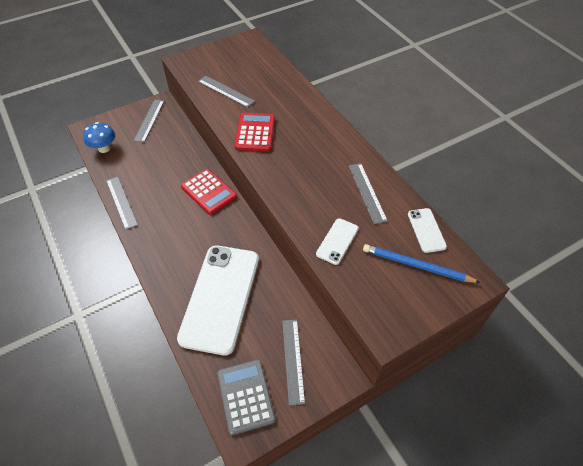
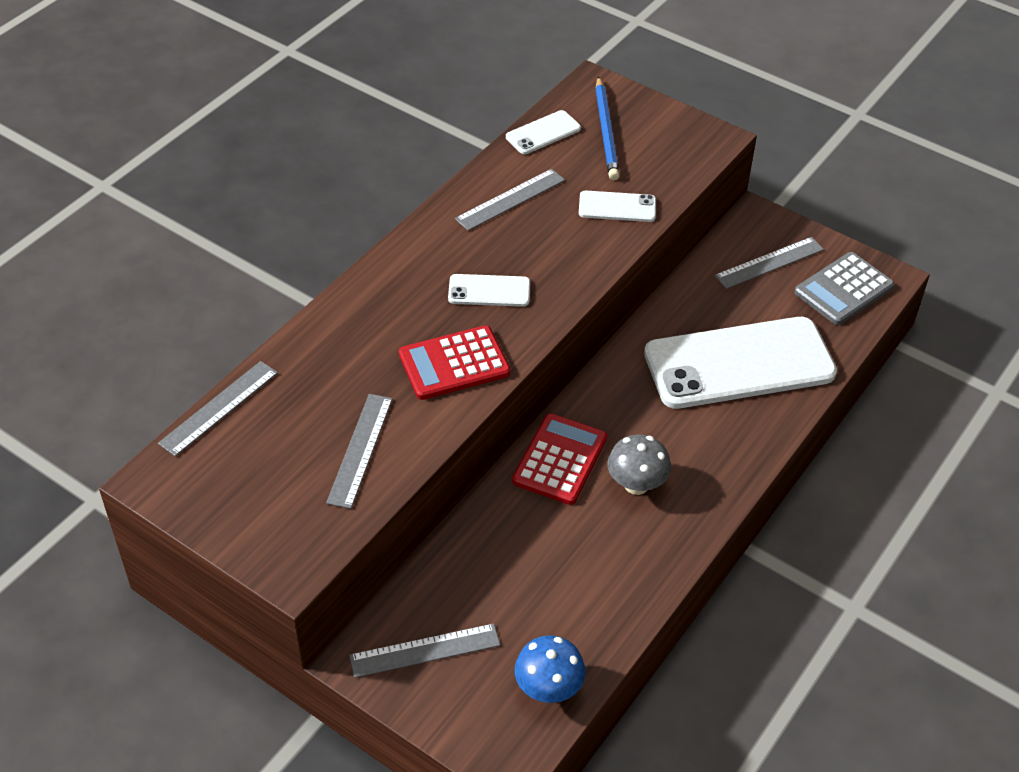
camera: 115 degrees left, 5 degrees down
grey ruler [106,177,138,230] -> grey ruler moved to [158,361,278,457]
none -> white phone [448,274,530,307]
none -> grey mushroom [607,434,671,495]

